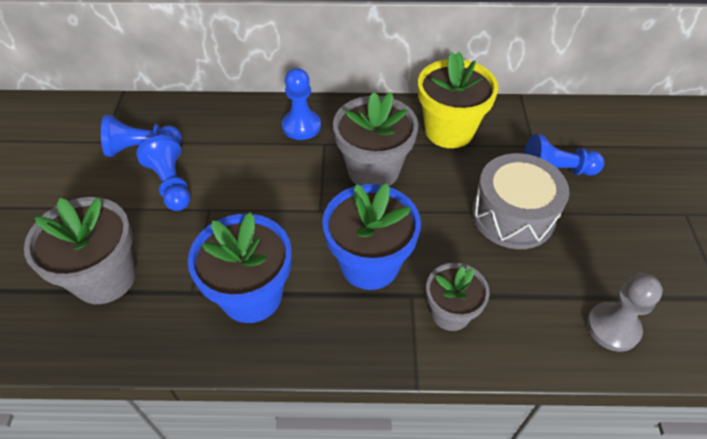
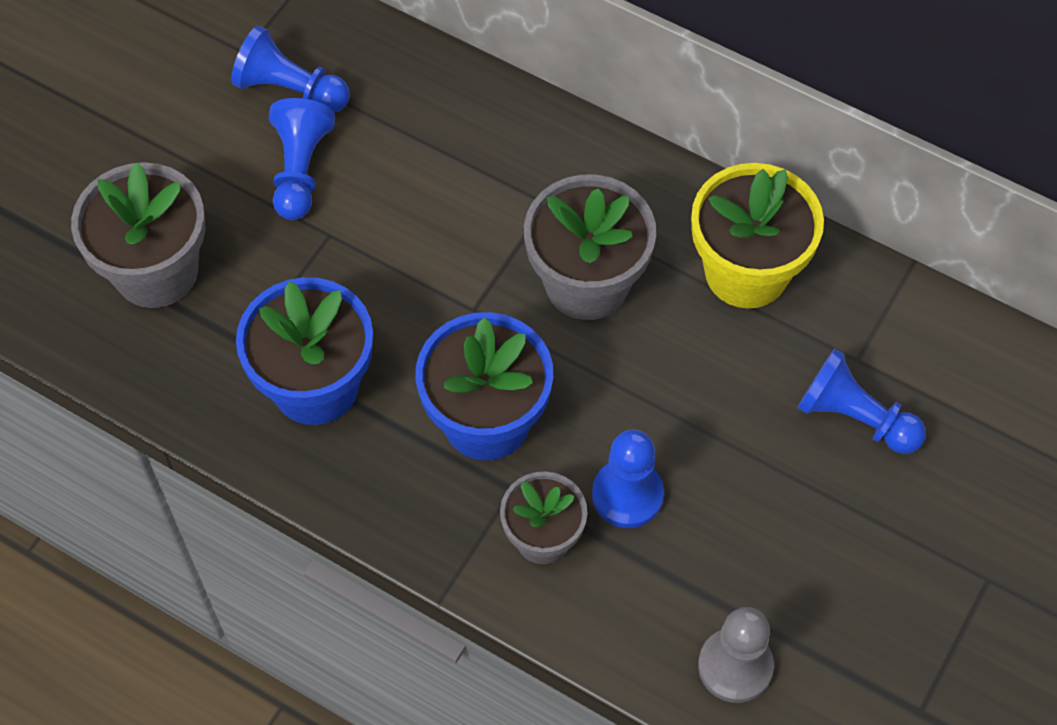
camera: 30 degrees right, 10 degrees up
blue pawn [282,68,321,140] -> blue pawn moved to [592,429,664,528]
grey drum [472,153,569,249] -> none

